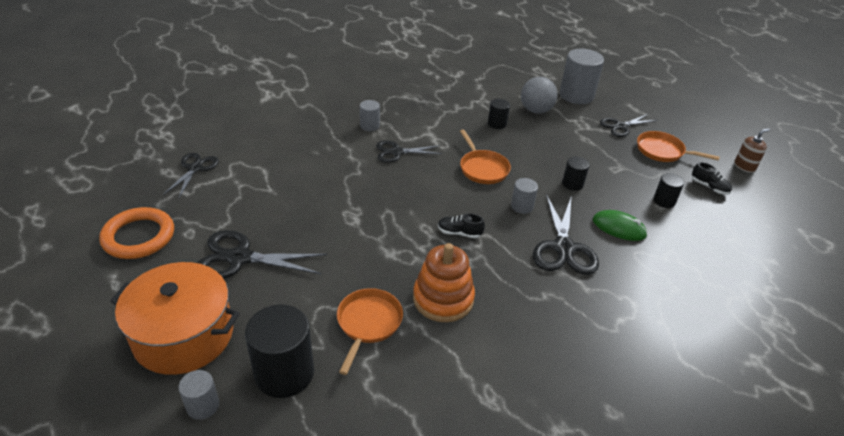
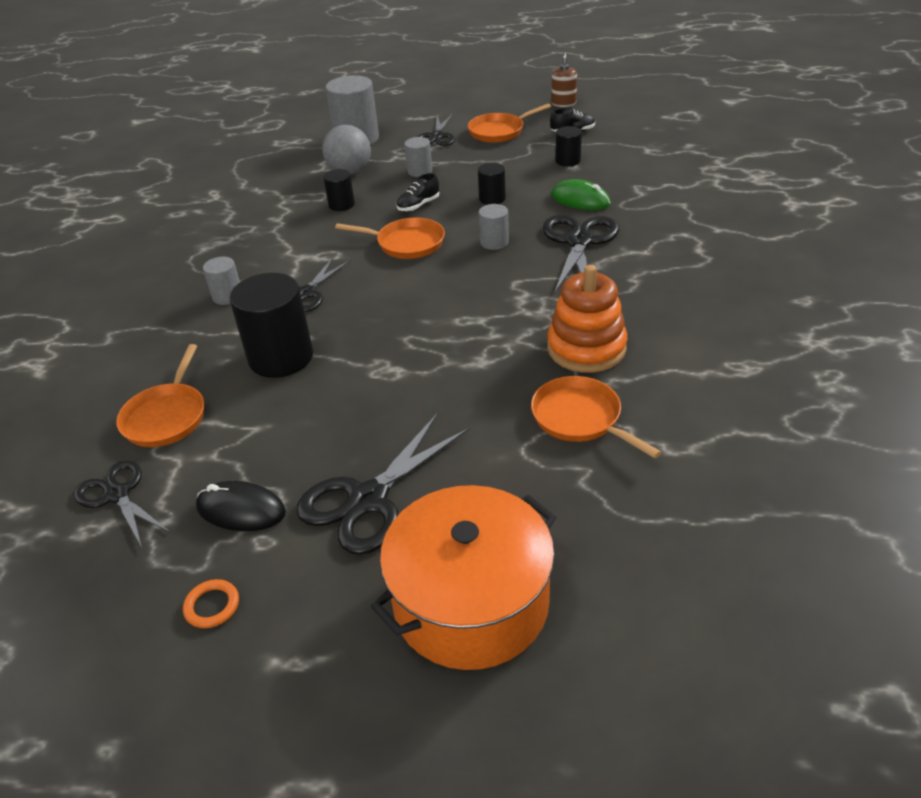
camera: 50 degrees left, 0 degrees up
orange ring [99,207,174,259] -> orange ring [183,579,239,628], size x0.44
grey cylinder [178,370,219,420] -> grey cylinder moved to [404,137,432,177]
black cylinder [245,304,314,398] -> black cylinder moved to [229,273,313,378]
black shoe [438,213,485,238] -> black shoe moved to [397,173,439,212]
black scissors [533,194,599,275] -> black scissors turned 120 degrees counterclockwise [543,215,619,292]
green mouse [593,210,648,241] -> green mouse turned 60 degrees clockwise [551,179,611,210]
none -> orange pan [116,344,204,447]
none -> black mouse [196,481,286,531]

